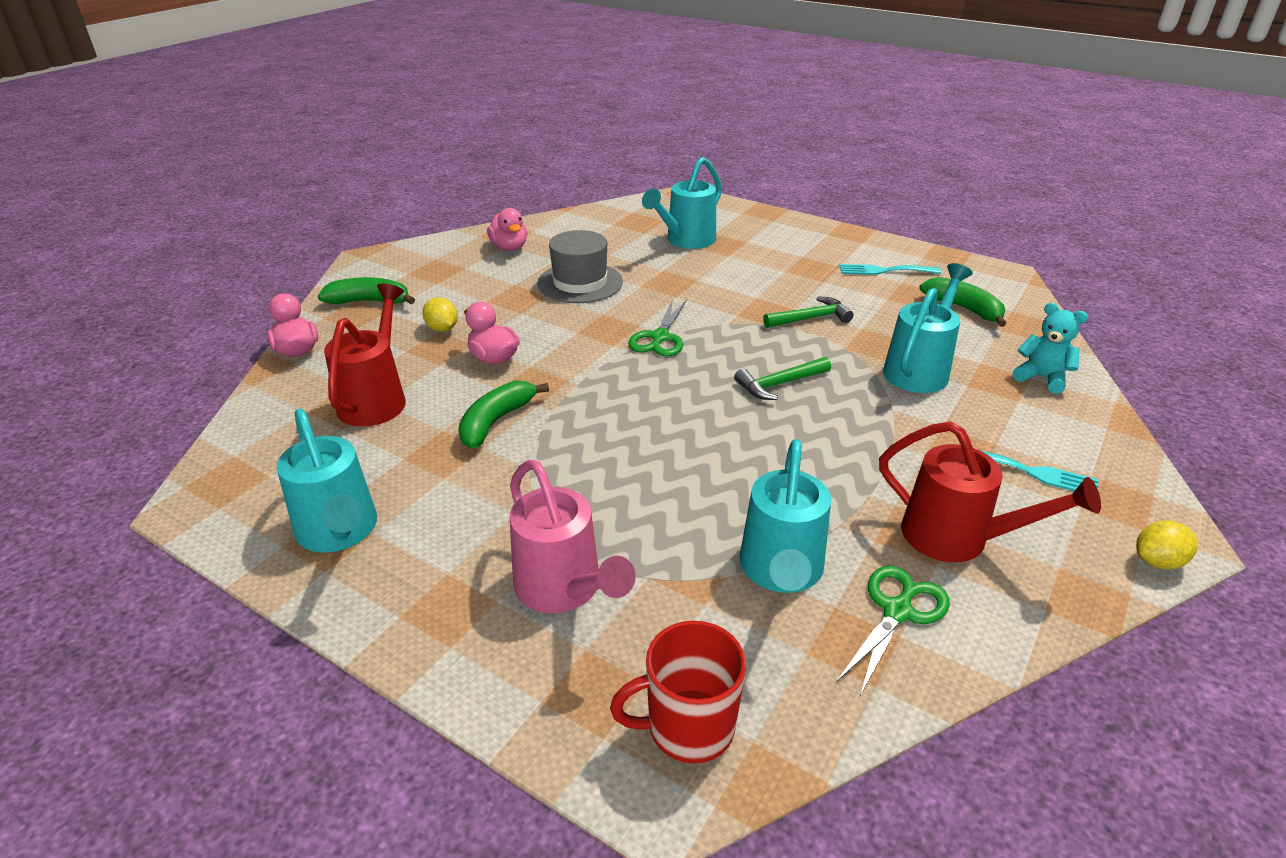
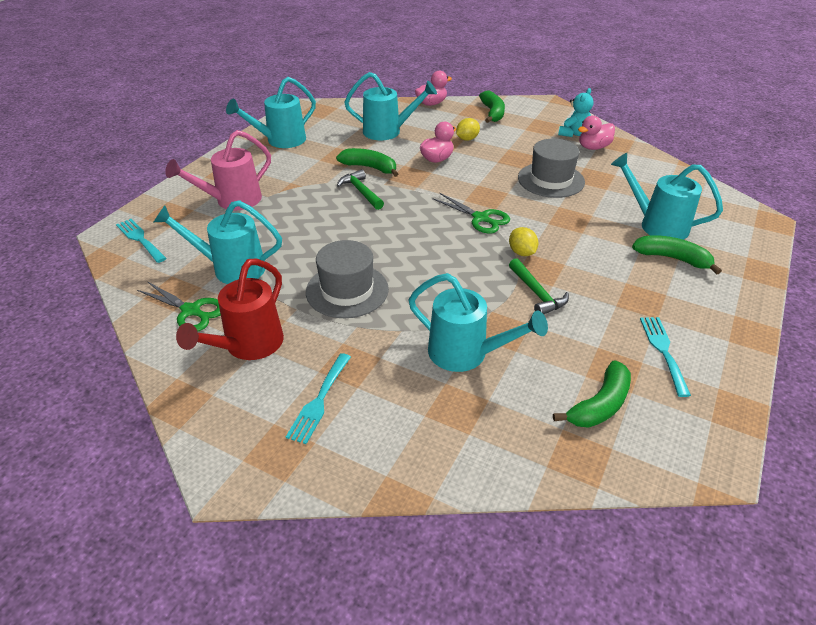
camera: 85 degrees right, 5 degrees up
red watering can [324,284,406,427] -> turquoise watering can [344,72,437,140]
red mug [610,621,746,763] -> turquoise fork [116,219,167,263]
green scissors [628,300,687,356] -> green scissors turned 150 degrees counterclockwise [432,193,510,234]
green hammer [734,357,831,400] -> green hammer moved to [337,169,384,210]
turquoise teddy bear [1013,303,1088,394] -> turquoise teddy bear moved to [558,88,594,137]
yellow lemon [1136,521,1198,570] -> yellow lemon moved to [509,227,539,256]
none -> grey hat [306,240,389,318]
none -> green banana [632,235,722,274]

